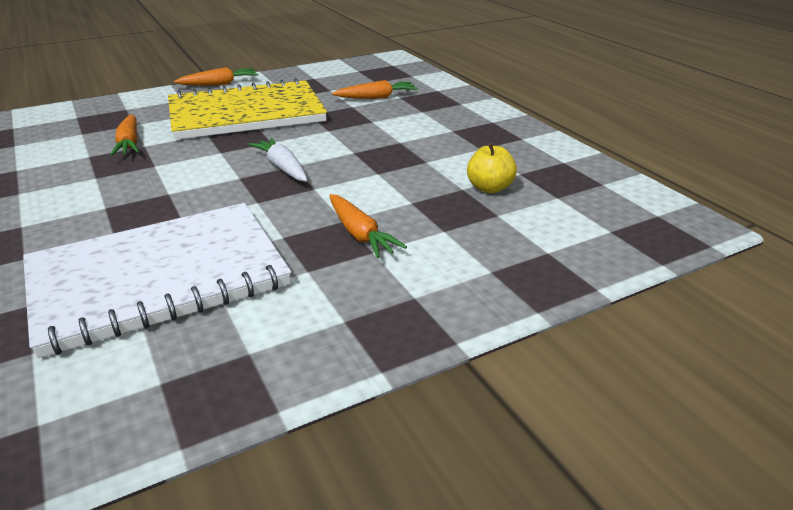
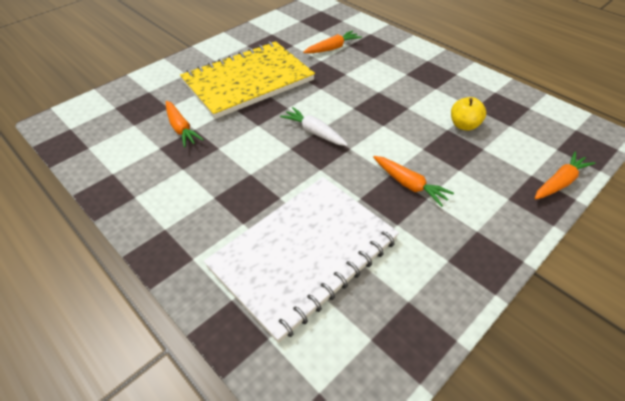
camera: 15 degrees left, 15 degrees up
orange carrot [174,67,258,86] -> orange carrot moved to [535,152,595,199]

